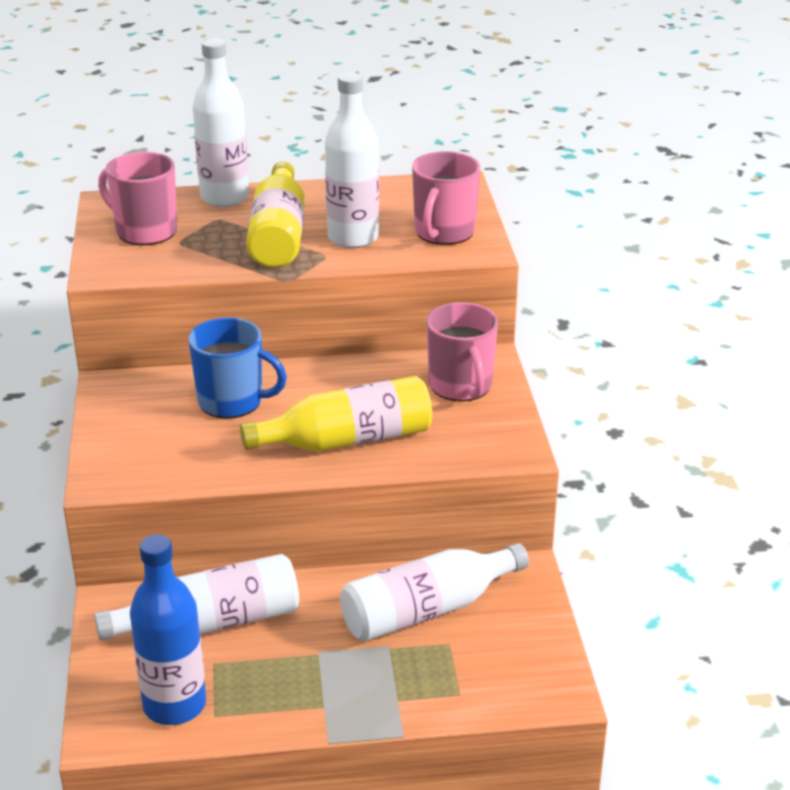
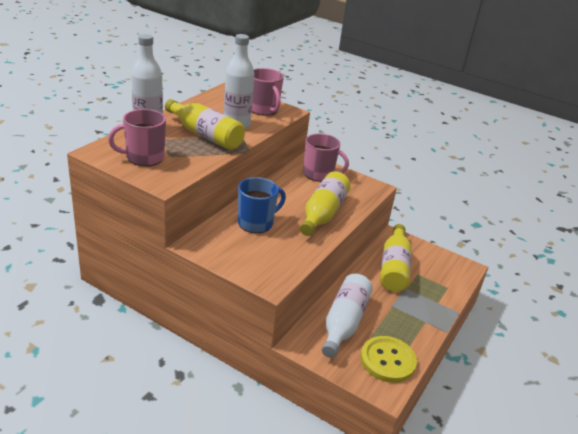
camera: 55 degrees left, 0 degrees up
blue bottle [130,534,206,725] -> yellow button [360,336,417,383]
white bottle [340,543,529,641] -> yellow bottle [380,224,412,292]

